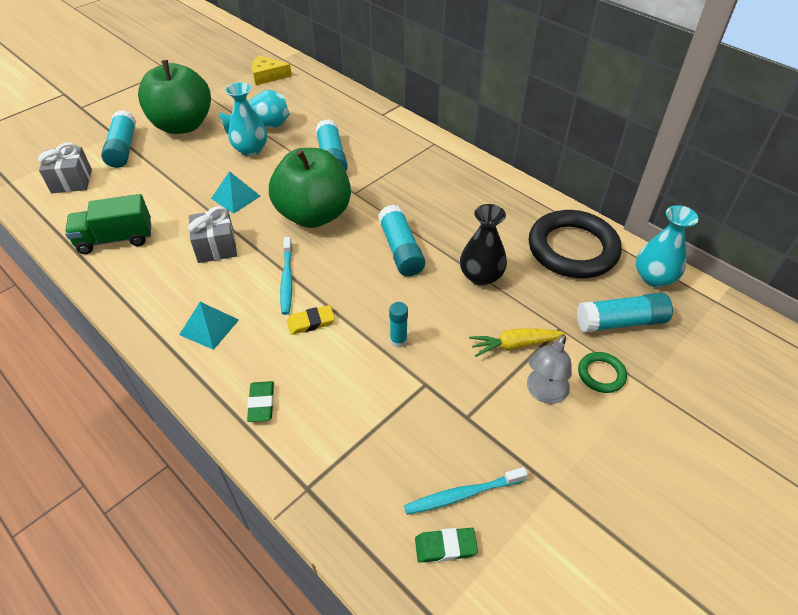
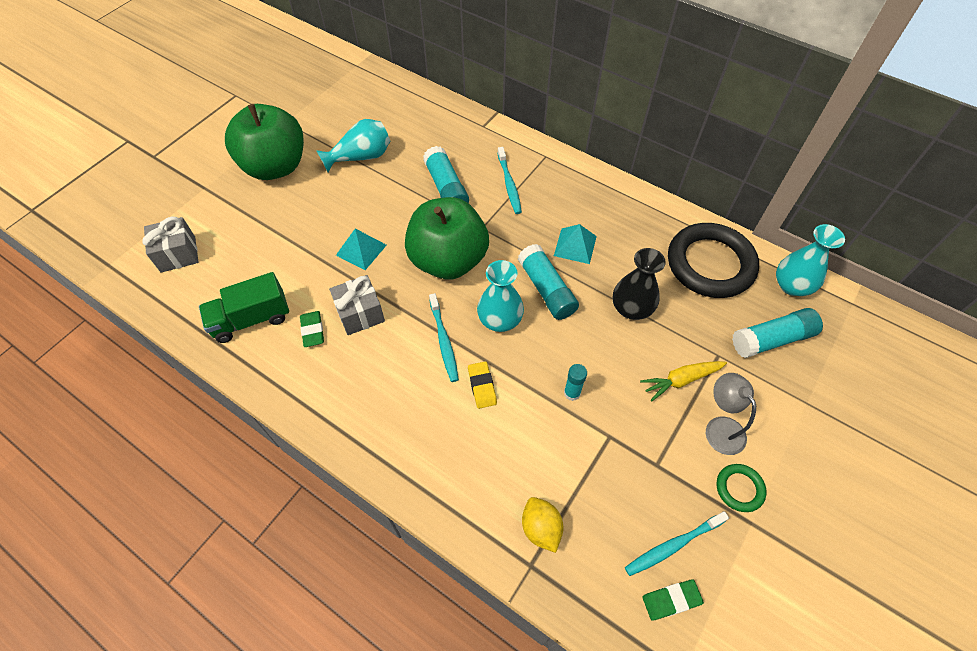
camera: 10 degrees left, 10 degrees up
turquoise glue stick [101,110,136,168] -> none
turquoise pyramid [179,302,239,350] -> turquoise pyramid moved to [554,224,597,264]
turquoise vase [225,82,267,156] -> turquoise vase moved to [477,260,524,332]
green eraser [247,381,274,422] -> green eraser moved to [300,311,324,347]
yellow cheese [252,56,292,85] -> none
yellow eraser [287,305,335,335] -> yellow eraser turned 75 degrees counterclockwise [468,361,497,409]
grey lamp [527,335,572,404] -> grey lamp turned 135 degrees clockwise [706,373,756,455]
green ring [578,352,627,393] -> green ring moved to [716,464,766,512]
none -> turquoise toothbrush [497,147,522,214]
none -> yellow lemon [522,497,563,553]

